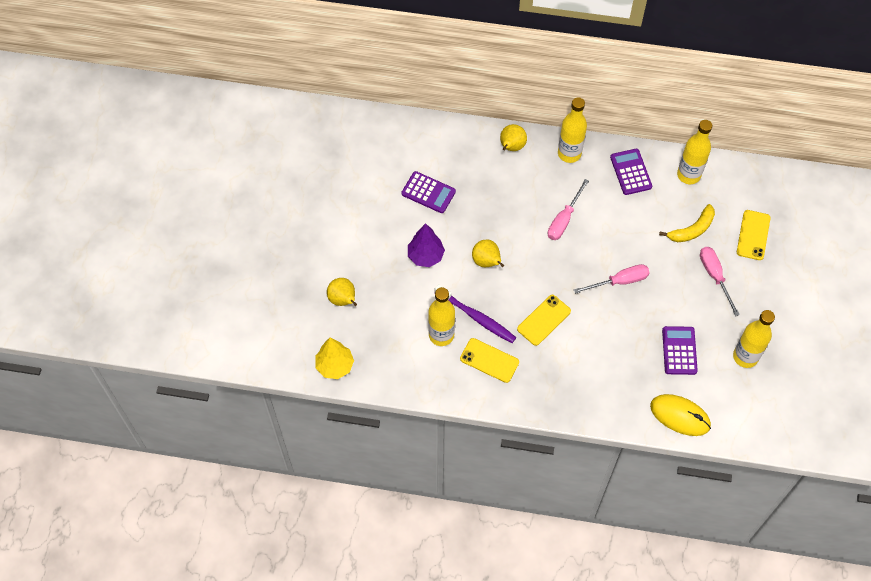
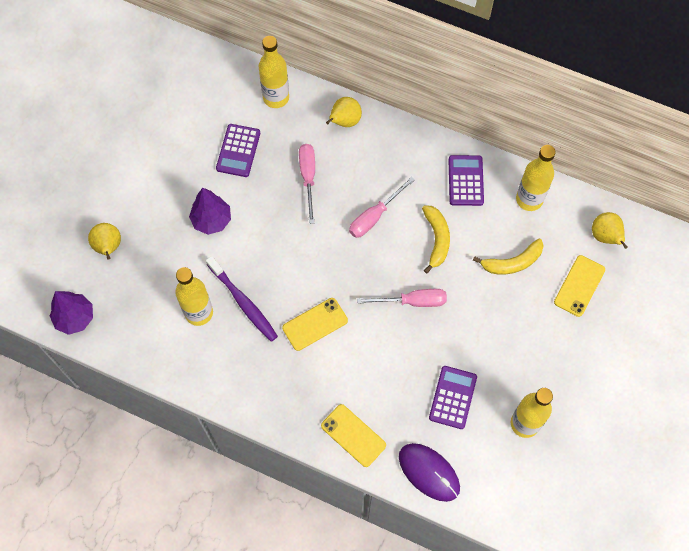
camera: 15 degrees right, 5 degrees up
yellow tree [315,338,354,379] -> purple tree [50,291,93,335]
purple calculator [401,171,456,213] -> purple calculator turned 60 degrees clockwise [216,124,260,177]
yellow phone [460,338,519,383] -> yellow phone moved to [321,404,386,467]
yellow pear [472,240,504,267] -> yellow pear moved to [592,212,628,249]
yellow bottle [558,97,587,163] -> yellow bottle moved to [259,36,289,108]
yellow mouse [650,394,711,436] -> purple mouse [399,443,460,502]
pink screwdriver [700,247,740,316] -> pink screwdriver moved to [299,144,315,224]
none -> yellow banana [422,205,450,274]

